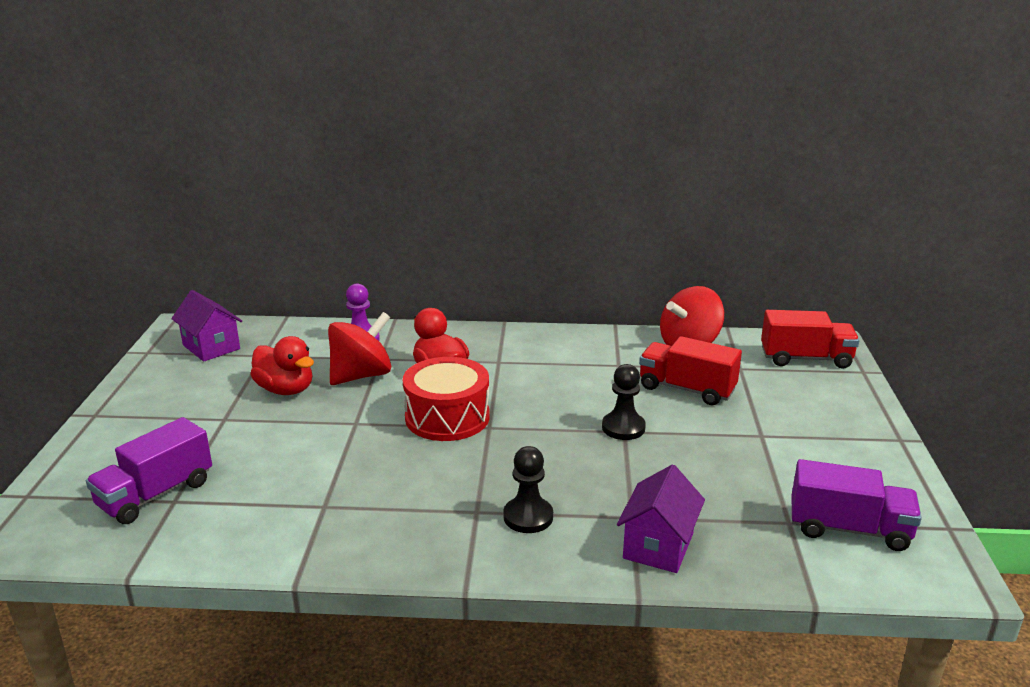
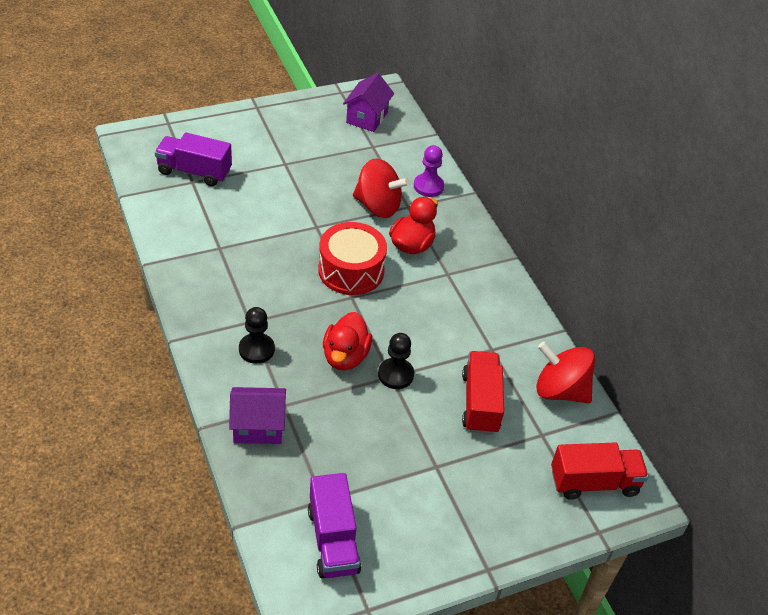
camera: 60 degrees right, 20 degrees up
red duck [250,336,314,395] -> red duck moved to [323,312,372,370]
red truck [761,310,859,369] -> red truck turned 75 degrees counterclockwise [551,442,649,500]

